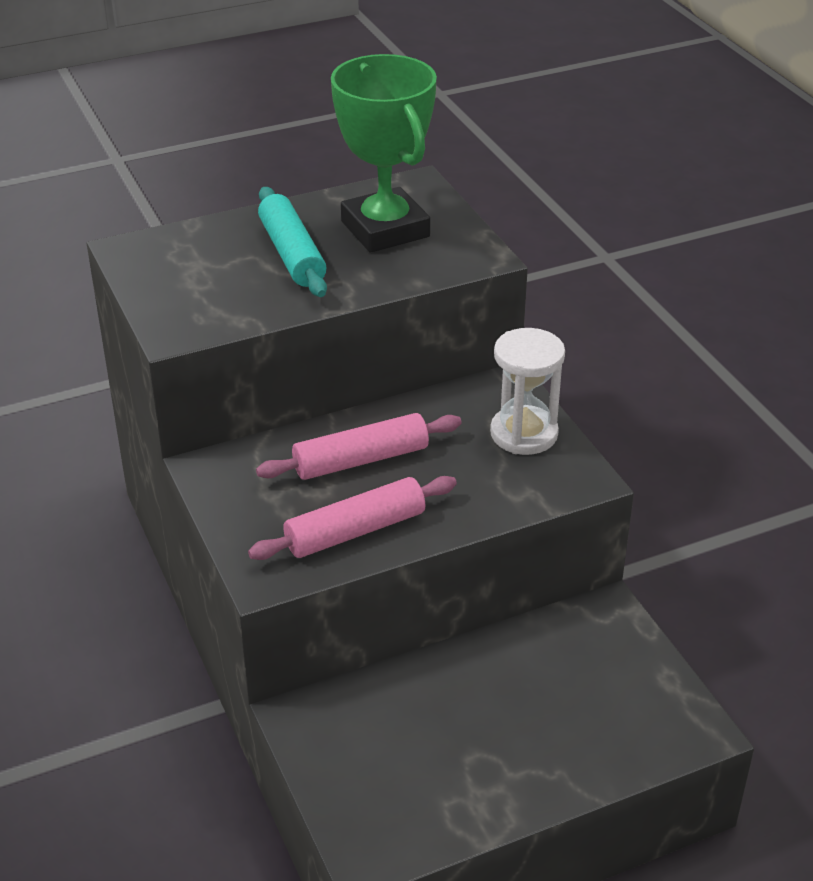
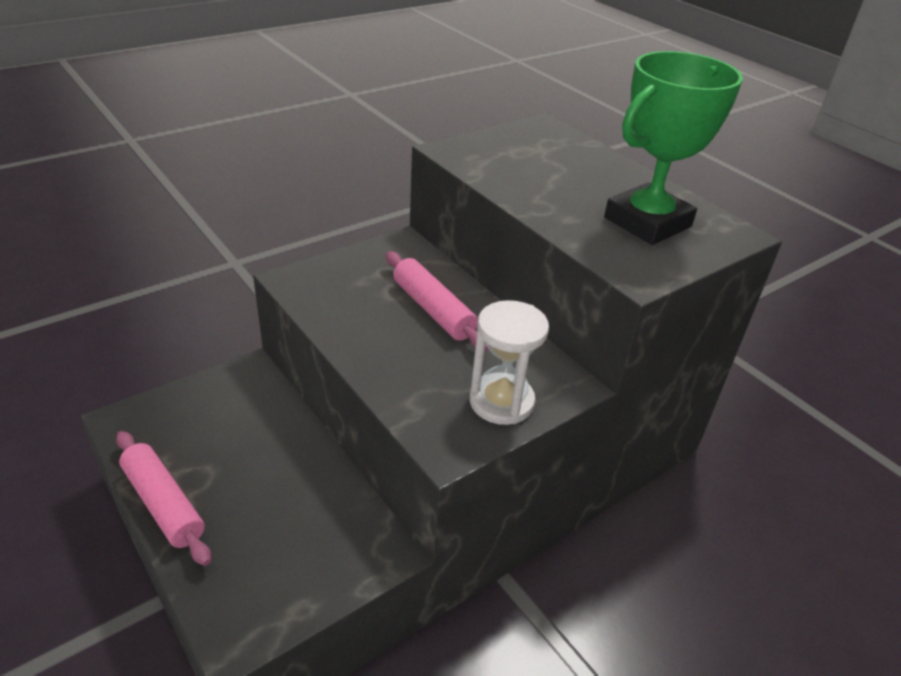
camera: 75 degrees right, 0 degrees up
pink rolling pin [248,476,457,560] -> pink rolling pin moved to [116,431,211,566]
turquoise rolling pin [258,187,327,297] -> none

